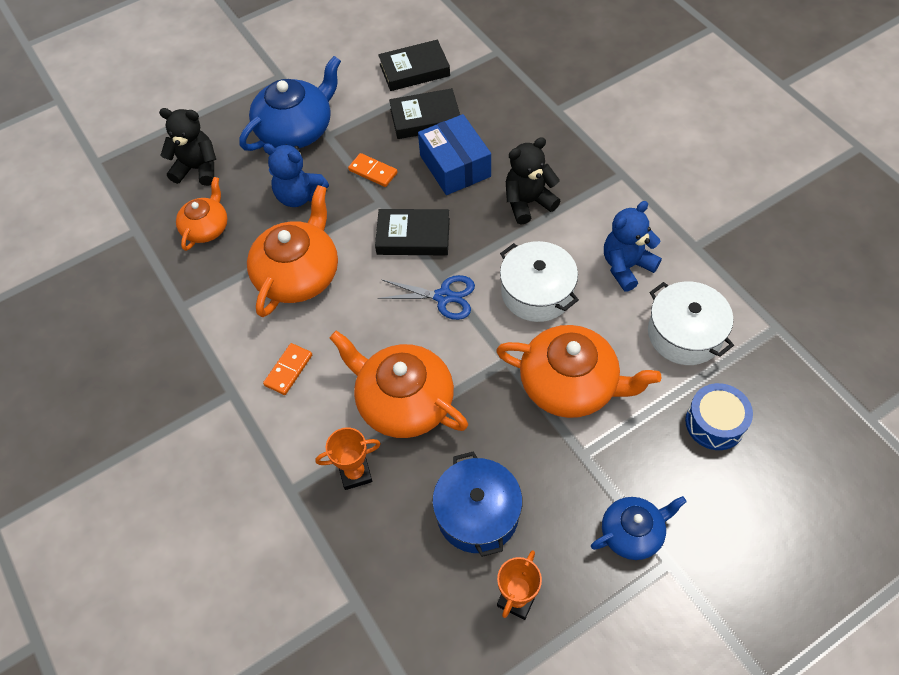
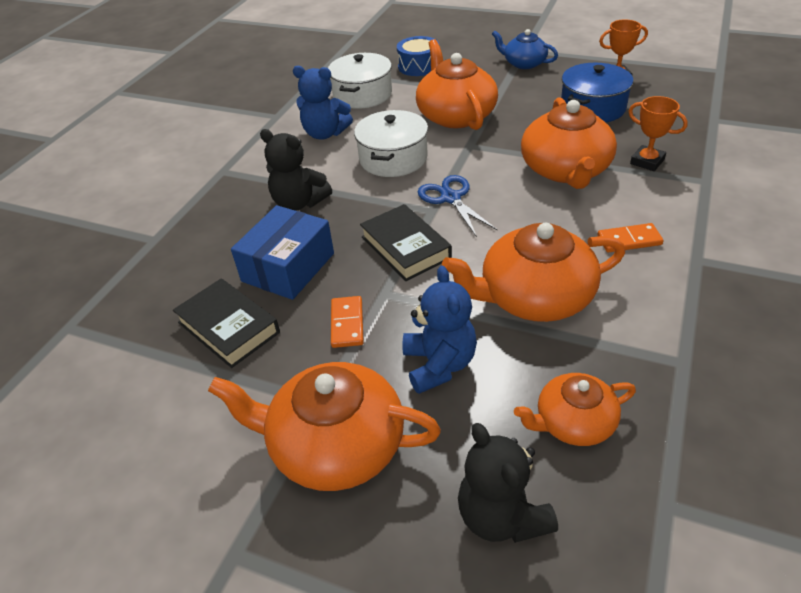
camera: 125 degrees left, 15 degrees down
blue teapot [239,56,341,151] -> orange teapot [208,362,441,491]
black book [378,40,450,91] -> none

